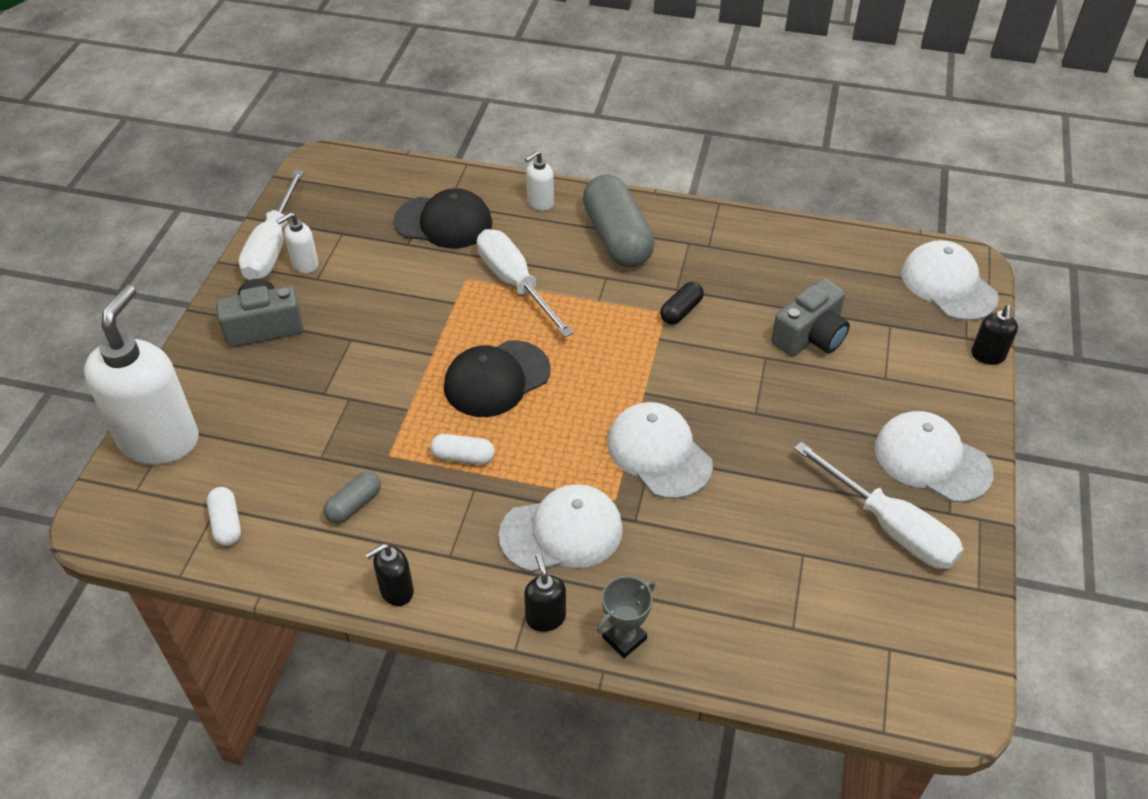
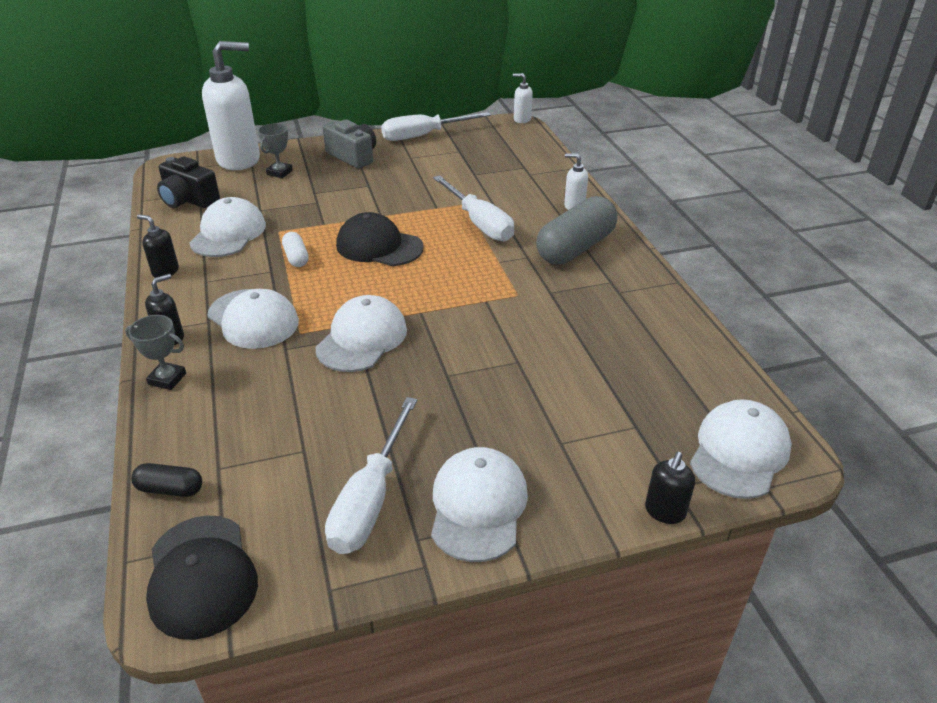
camera: 60 degrees right, 10 degrees down
white capsule [207,487,241,546] -> black camera [157,156,220,208]
white soap dispenser [277,212,319,273] -> white soap dispenser moved to [513,73,533,123]
grey capsule [324,471,381,524] -> white cap [189,197,266,257]
black cap [393,188,492,248] -> black cap moved to [146,515,258,640]
white screwdriver [477,229,574,337] -> white screwdriver turned 120 degrees clockwise [433,175,514,241]
black capsule [660,282,704,325] -> black capsule moved to [131,463,202,497]
grey camera [771,279,850,356] -> none
black soap dispenser [971,305,1018,365] -> black soap dispenser turned 45 degrees counterclockwise [645,452,695,524]
none -> grey trophy [258,123,293,178]

